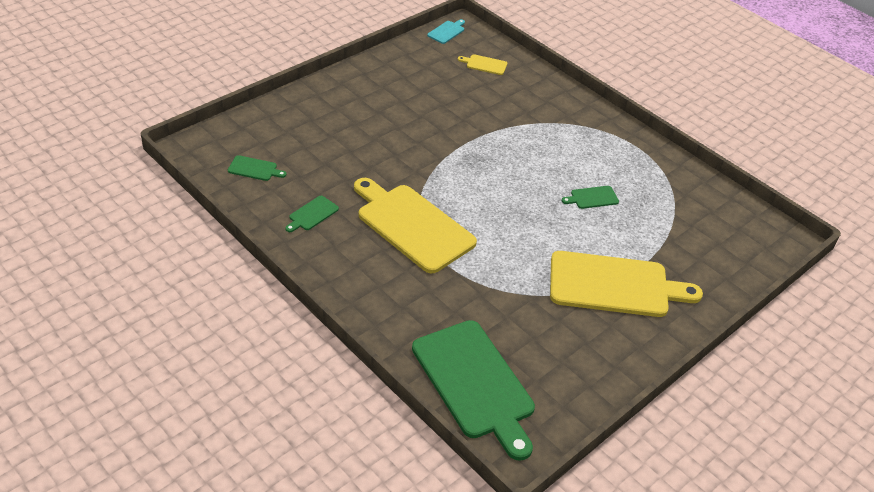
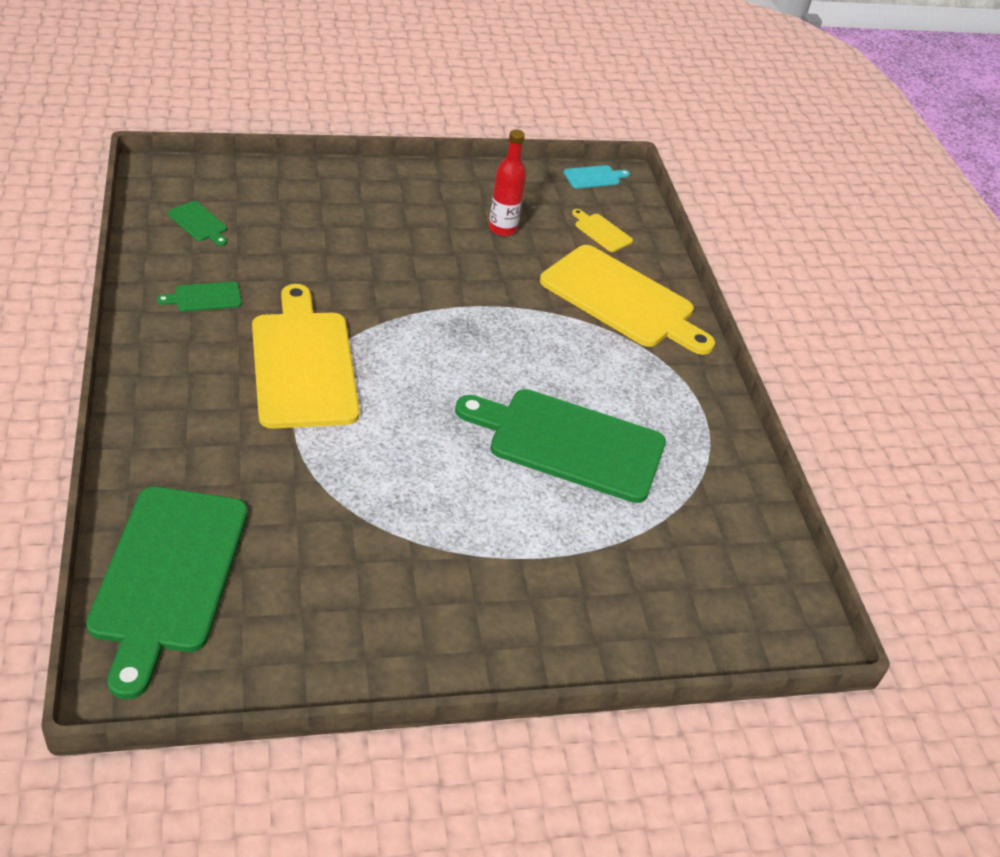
camera: 30 degrees right, 0 degrees up
yellow cutting board [550,251,703,317] -> yellow cutting board moved to [540,245,715,355]
green cutting board [562,186,619,209] -> green cutting board [455,389,666,503], size x2.43
none -> red bottle [489,130,526,236]

